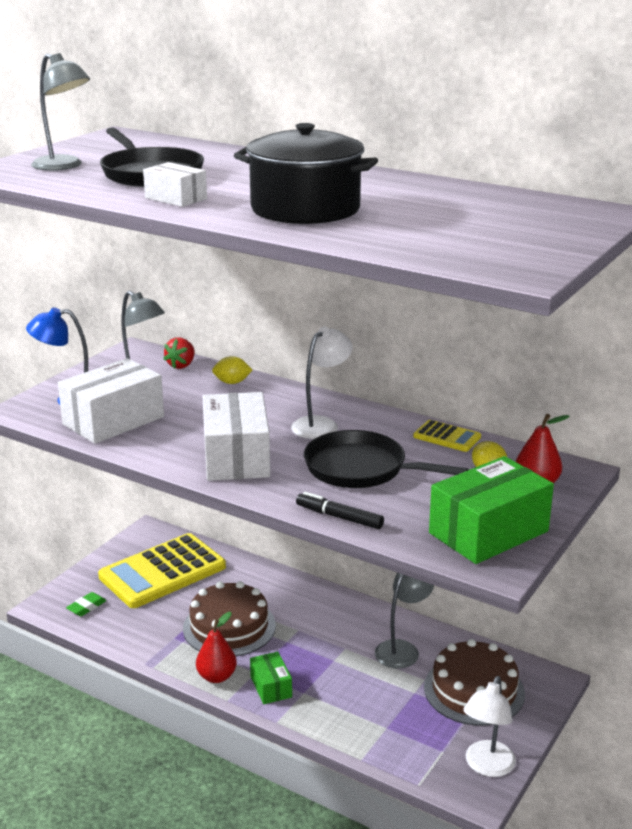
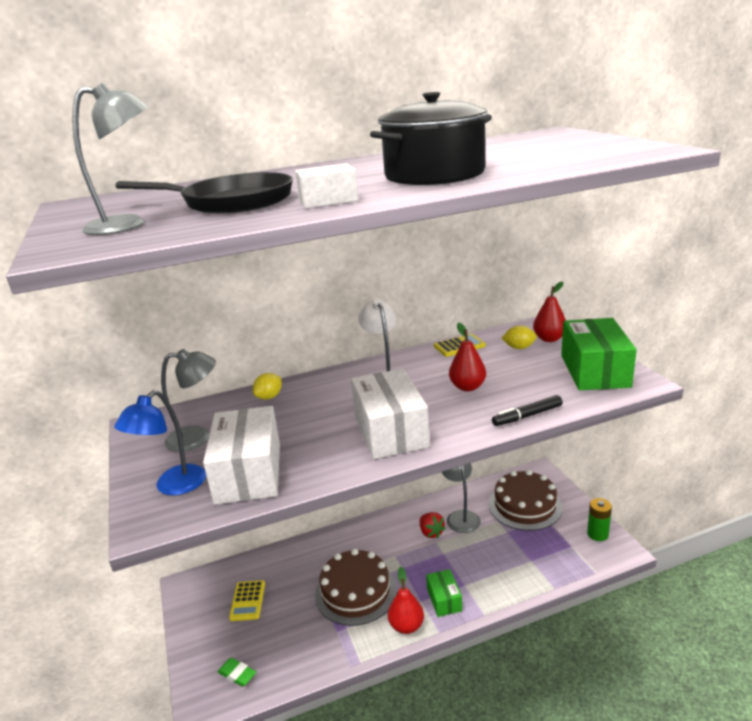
camera: 50 degrees left, 0 degrees up
green eraser [66,592,107,616] -> green eraser turned 45 degrees counterclockwise [218,658,256,687]
yellow calculator [98,533,226,608] -> yellow calculator [229,580,265,621], size x0.44
red strawberry [164,337,195,369] -> red strawberry moved to [420,512,446,538]
white box [203,392,270,481] -> white box turned 45 degrees clockwise [351,369,430,459]
green box [250,652,292,704] -> green box turned 60 degrees clockwise [426,569,462,617]
black pan [304,430,469,488] -> red pear [449,323,486,391]
white lamp [463,676,516,777] -> green battery [587,498,612,541]

